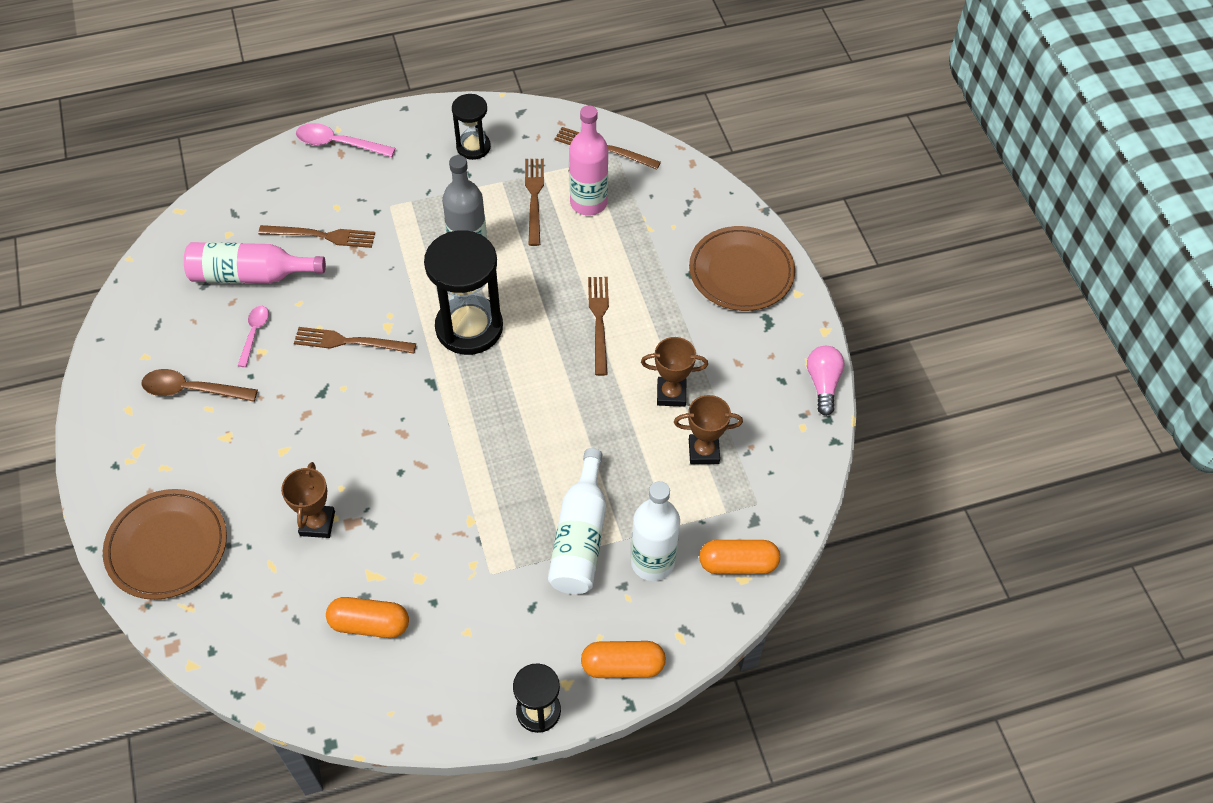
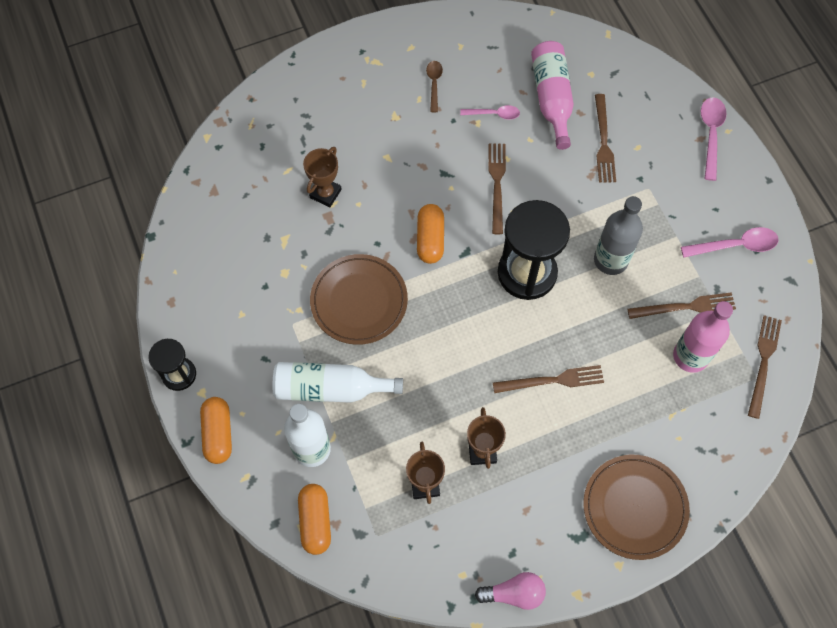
camera: 85 degrees right, 10 degrees up
brown plate [103,489,227,600] -> brown plate moved to [310,254,408,345]
brown spoon [141,369,258,402] -> brown spoon [426,61,443,112], size x0.64
brown trophy [281,462,335,538] -> brown trophy turned 60 degrees counterclockwise [303,147,342,207]
orange capsule [326,597,409,638] -> orange capsule moved to [417,204,444,264]
black hourglass [452,94,491,160] -> pink spoon [681,227,779,258]

